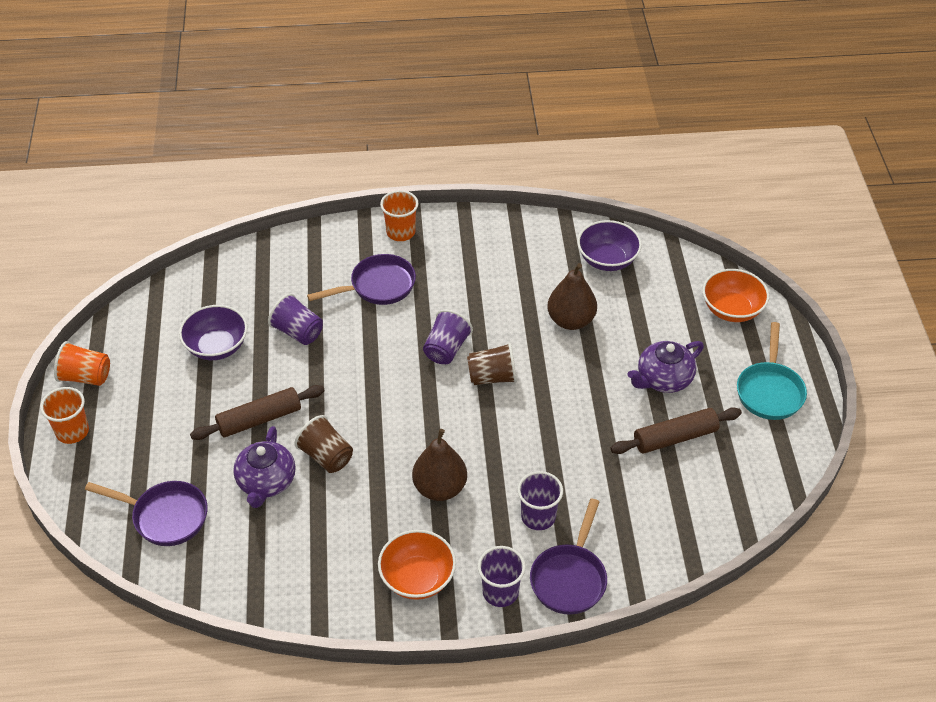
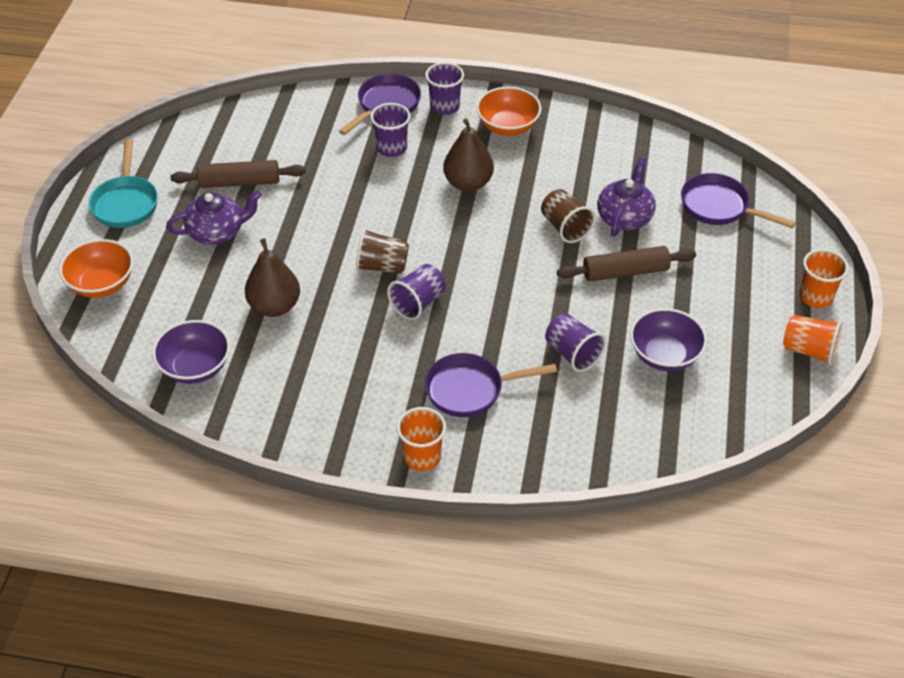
camera: 165 degrees left, 0 degrees up
turquoise pan [737,322,807,420] -> turquoise pan turned 150 degrees clockwise [89,139,158,228]

